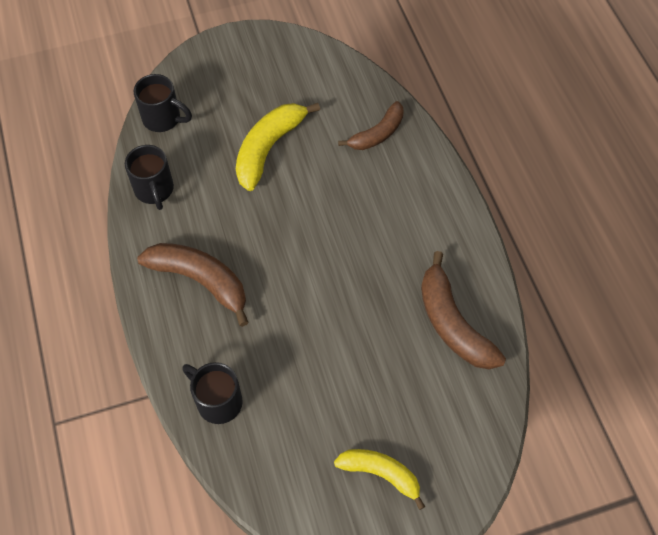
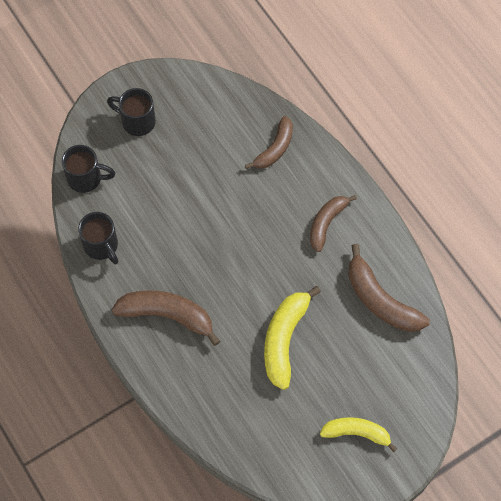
camera: 15 degrees left, 5 degrees up
black mug [182,362,243,424] -> black mug moved to [107,88,156,136]
yellow banana [236,103,320,191] -> yellow banana moved to [264,286,321,390]
none -> brown banana [310,195,357,252]

